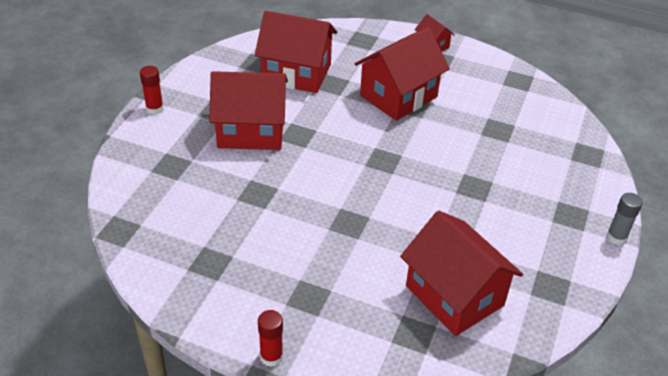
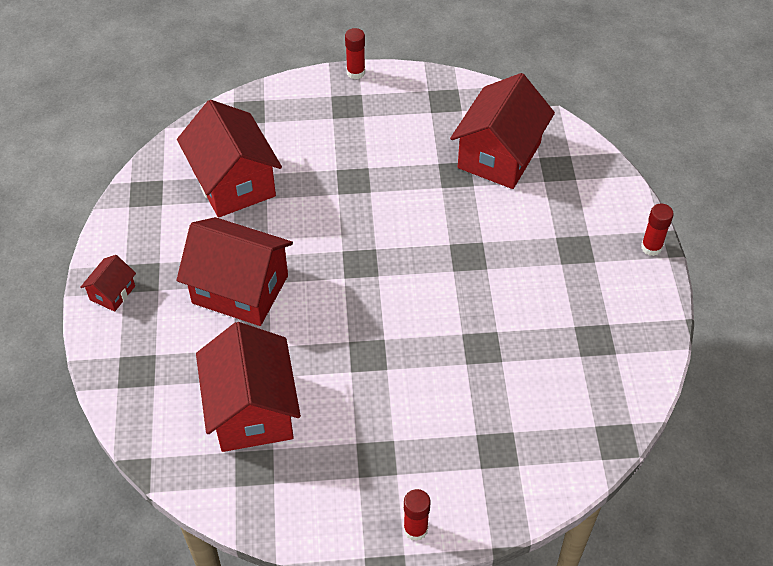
camera: 115 degrees left, 10 degrees up
red house [209,71,288,150] -> red house moved to [177,100,282,218]
grey glue stick [607,193,643,245] -> red glue stick [345,28,365,79]

